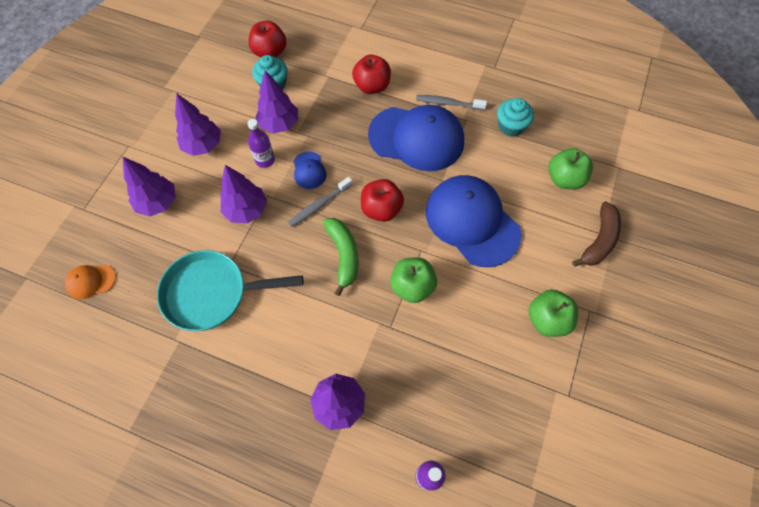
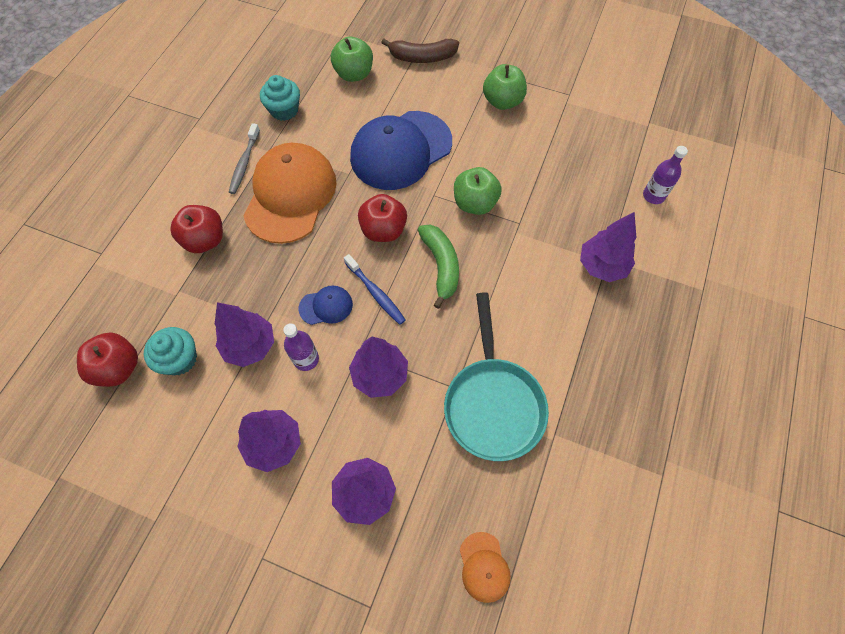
camera: 90 degrees left, 0 degrees up
grey toothbrush [288,177,353,227] -> blue toothbrush [344,254,405,325]
green banana [323,218,359,296] -> green banana turned 90 degrees clockwise [418,225,459,309]
blue cap [368,105,464,171] -> orange cap [243,143,337,244]
brown banana [572,201,621,267] -> brown banana turned 150 degrees clockwise [381,39,459,63]

